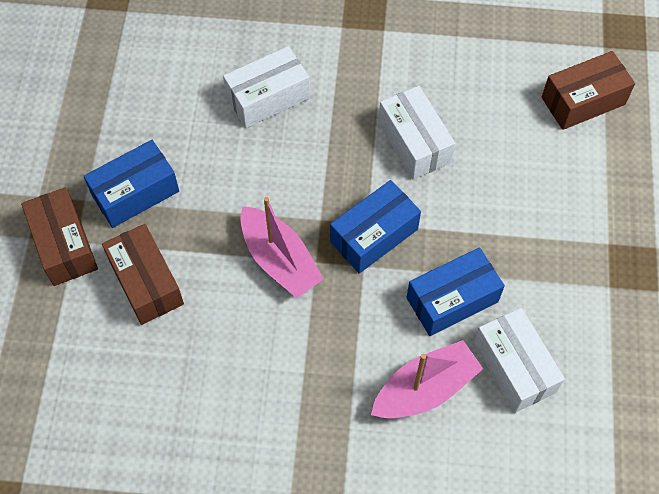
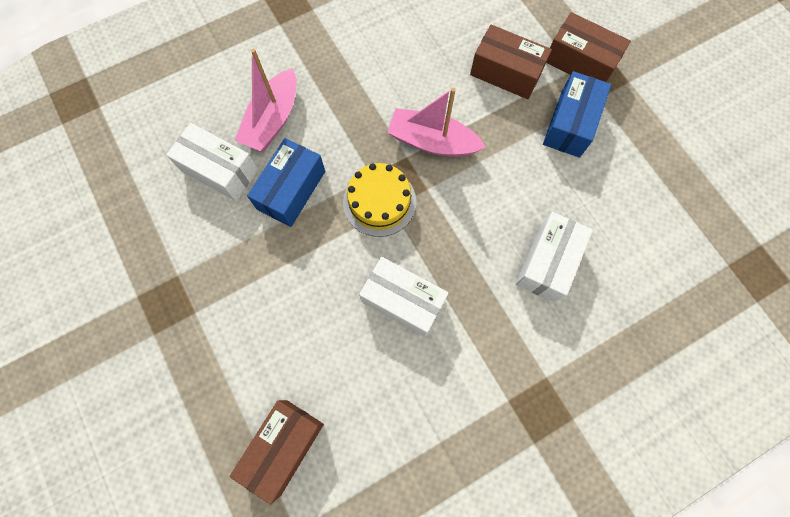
camera: 145 degrees right, 10 degrees up
blue box [330,180,421,274] -> yellow cake [343,163,416,237]

